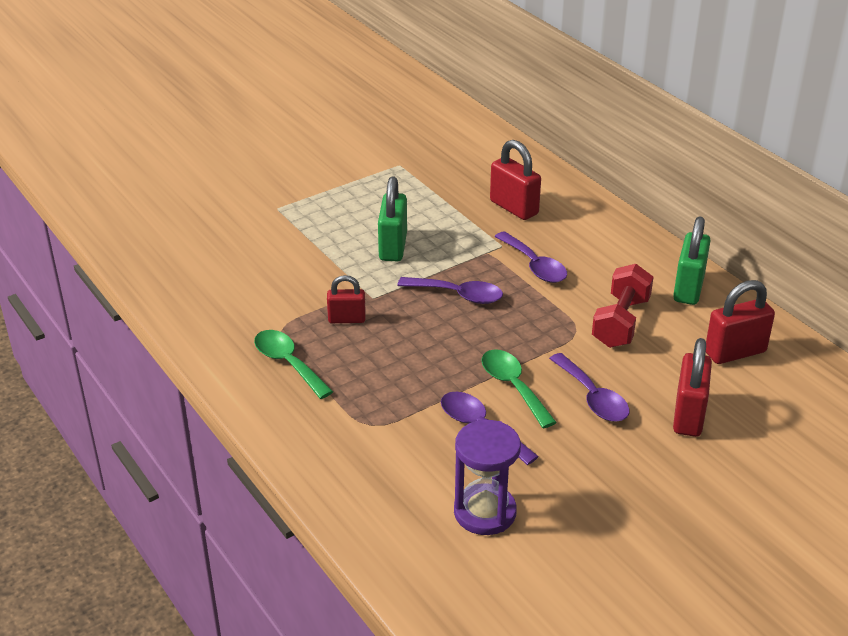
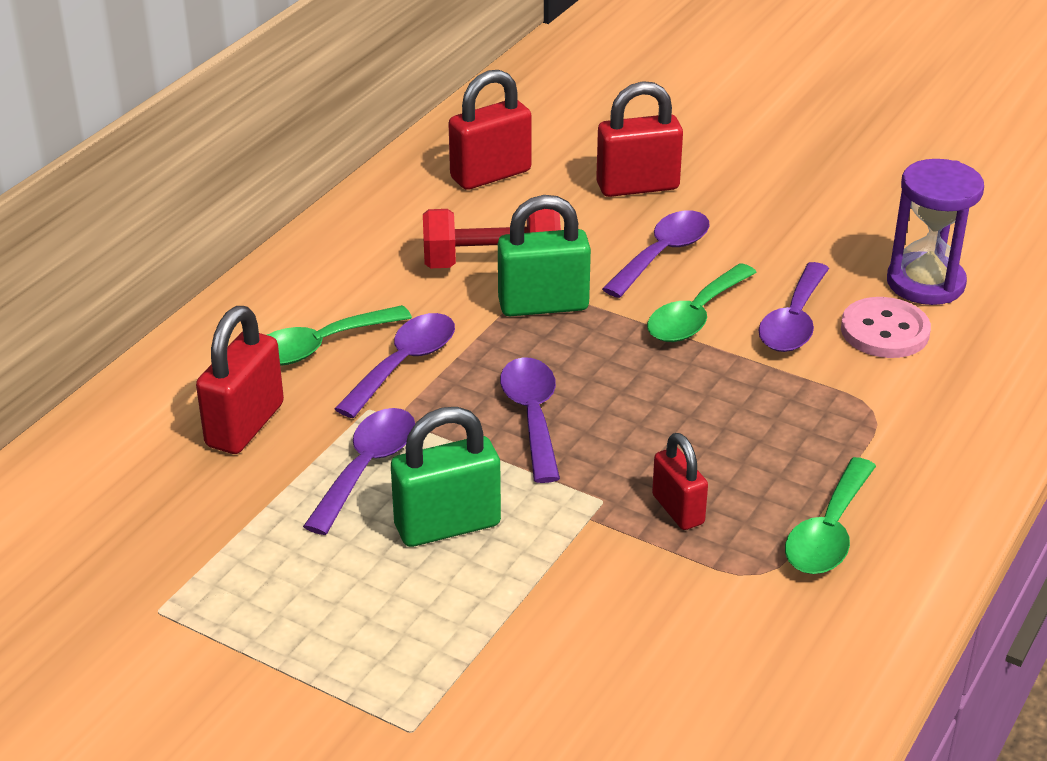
camera: 115 degrees left, 0 degrees up
green padlock [673,216,711,305] -> green padlock moved to [498,195,591,316]
red padlock [706,280,775,364] -> red padlock turned 75 degrees counterclockwise [448,70,532,190]
none -> green spoon [267,305,412,366]
none -> purple spoon [303,408,415,535]
none -> pink button [841,297,931,358]

